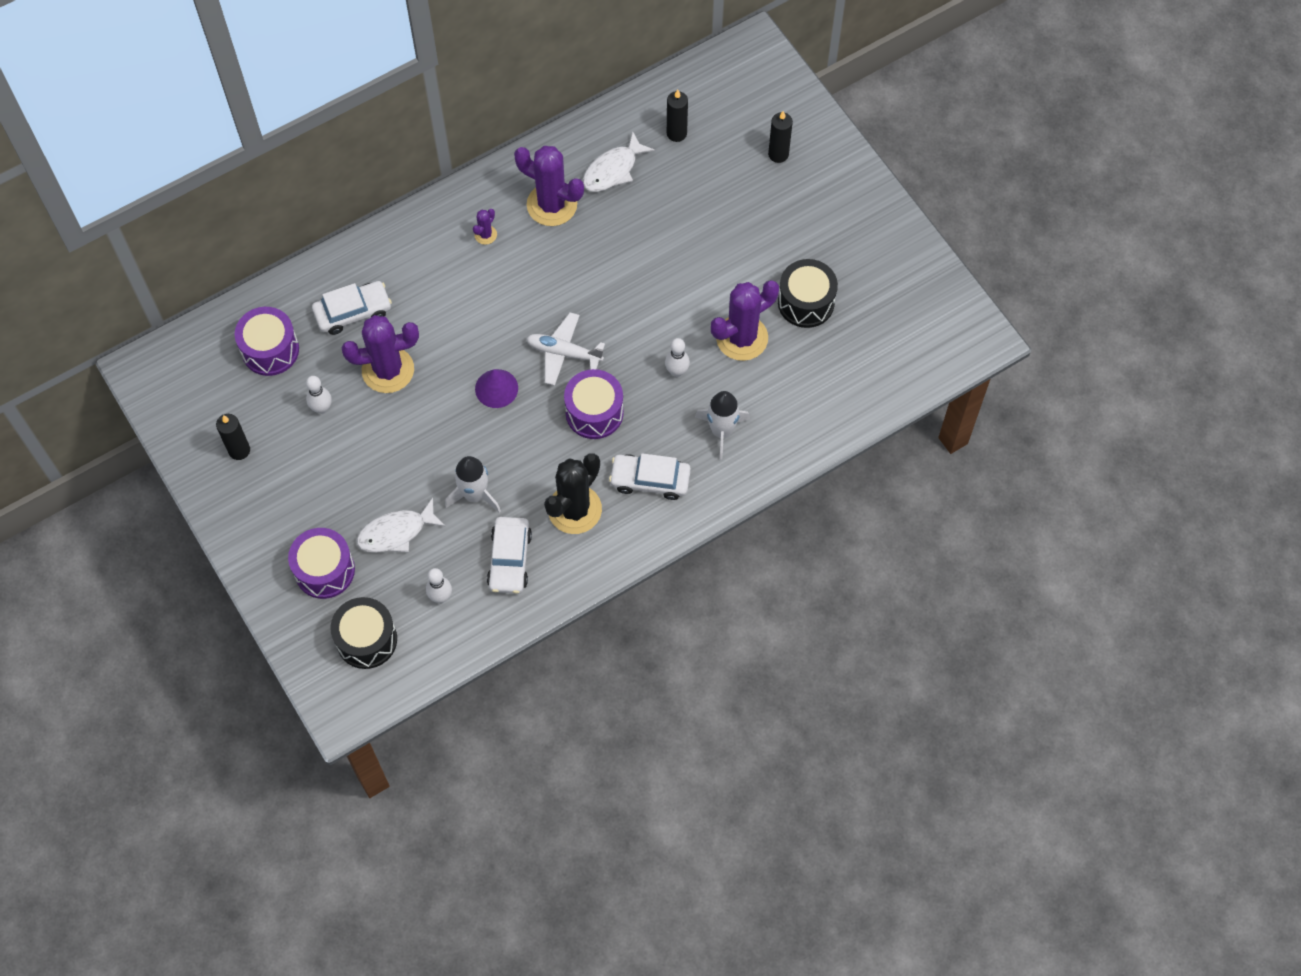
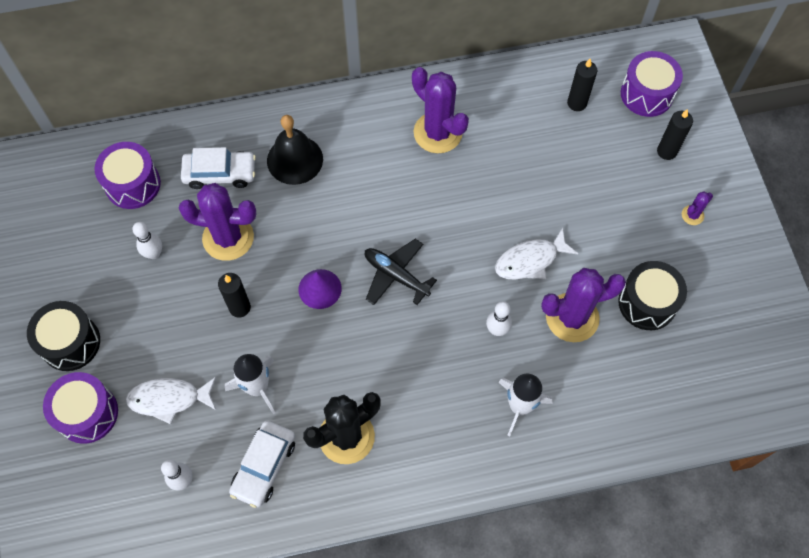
camera: 20 degrees right, 0 degrees up
black candle [216,414,250,460] -> black candle moved to [218,273,251,317]
black drum [331,597,397,669] -> black drum moved to [27,301,100,371]
purple cactus [473,209,497,245] -> purple cactus moved to [682,191,713,225]
white plane [526,312,605,386] -> black plane [365,239,437,305]
purple drum [564,369,624,439] -> purple drum moved to [621,51,683,117]
white fish [583,132,655,192] -> white fish moved to [495,228,578,280]
white car [609,453,691,500] -> none
none -> black bell [267,115,323,185]

